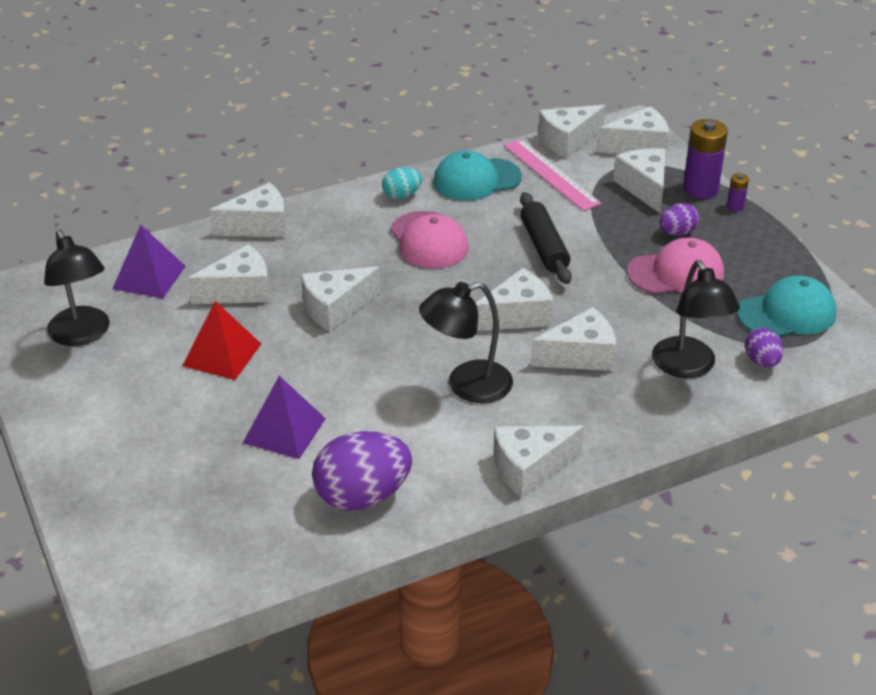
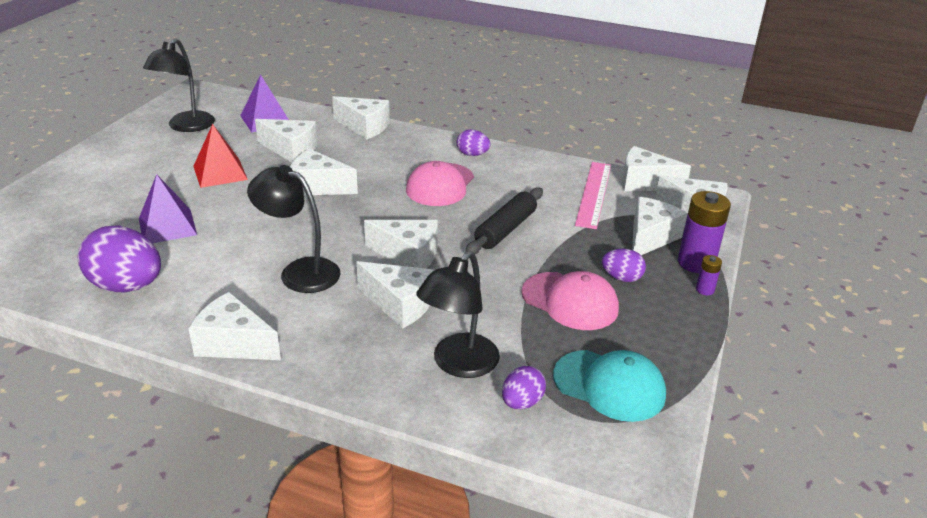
camera: 45 degrees right, 5 degrees down
turquoise egg [382,167,422,199] -> purple egg [457,129,491,156]
turquoise cap [433,150,522,201] -> none

